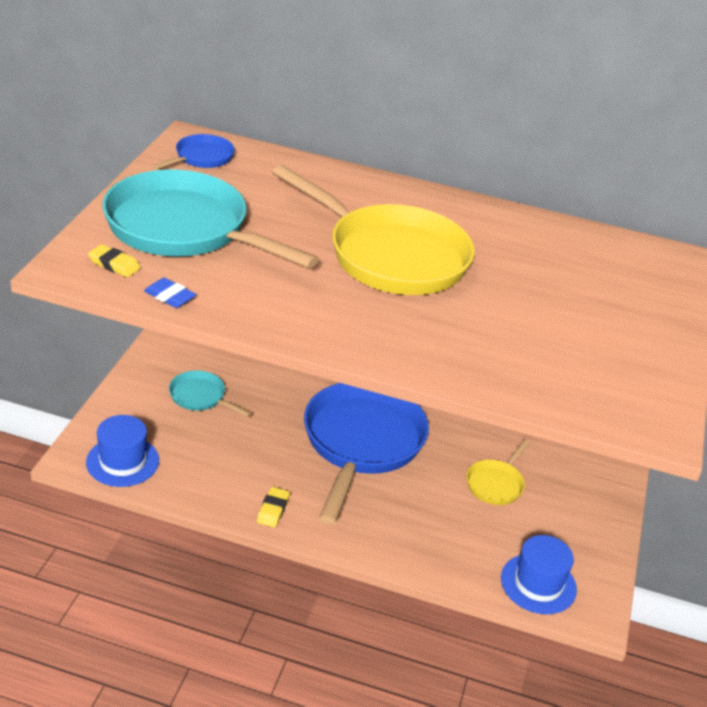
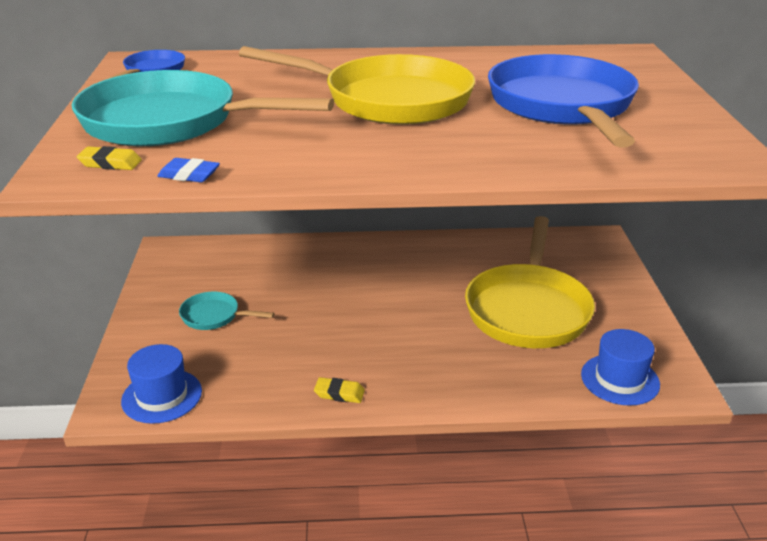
camera: 15 degrees left, 5 degrees down
yellow eraser [257,487,290,528] -> yellow eraser turned 75 degrees counterclockwise [314,377,365,403]
blue pan [304,383,429,524] -> blue pan moved to [488,54,639,148]
yellow pan [466,439,530,505] -> yellow pan [465,216,595,348], size x2.19

